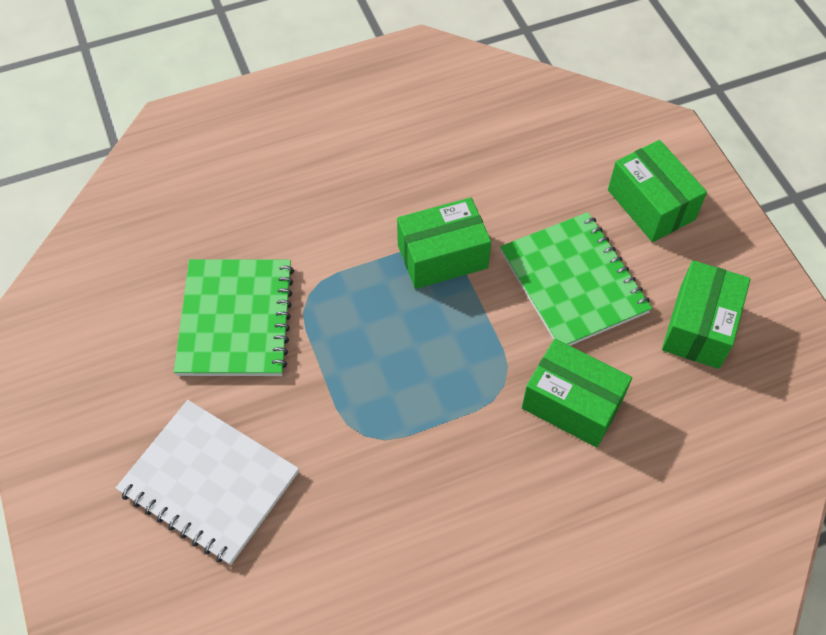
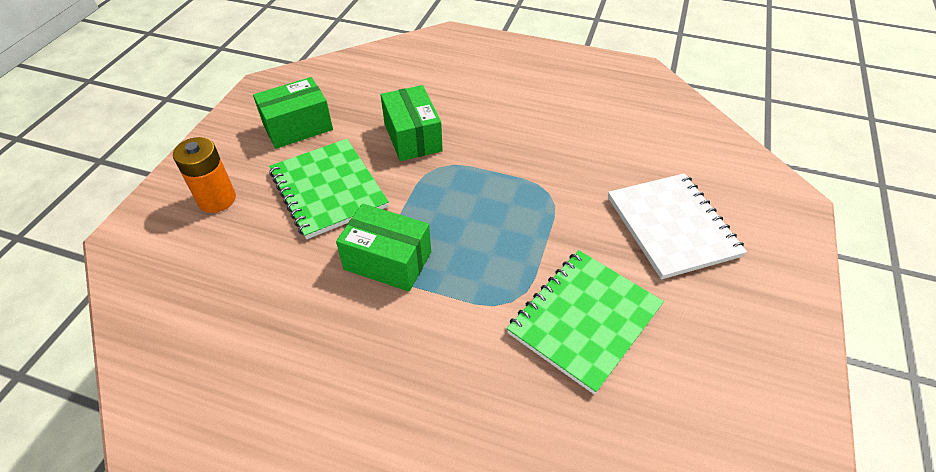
camera: 140 degrees left, 10 degrees down
green notebook [500,212,652,346] -> green notebook turned 45 degrees counterclockwise [269,139,389,239]
green box [608,140,707,242] -> orange battery [173,137,236,213]

